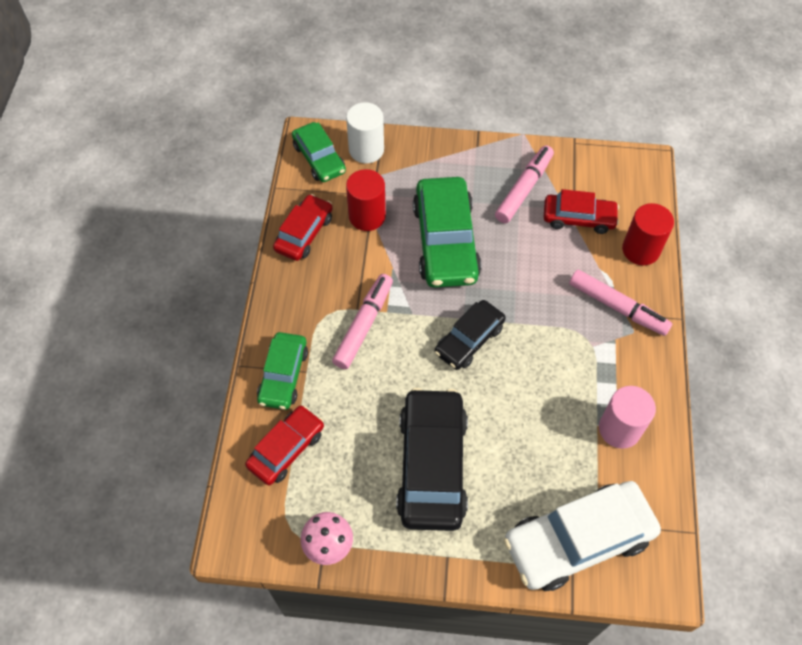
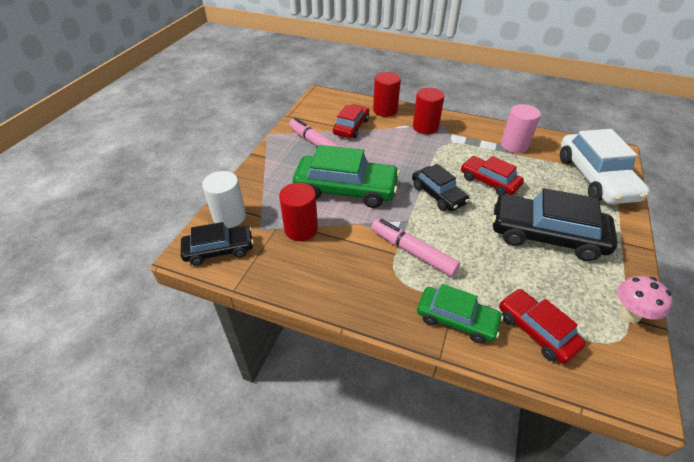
camera: 75 degrees left, 15 degrees down
red car [273,194,333,261] -> red car moved to [461,156,524,196]
green car [292,122,346,182] -> black car [181,222,254,266]
pink marker [569,269,672,336] -> red cylinder [413,88,444,134]

